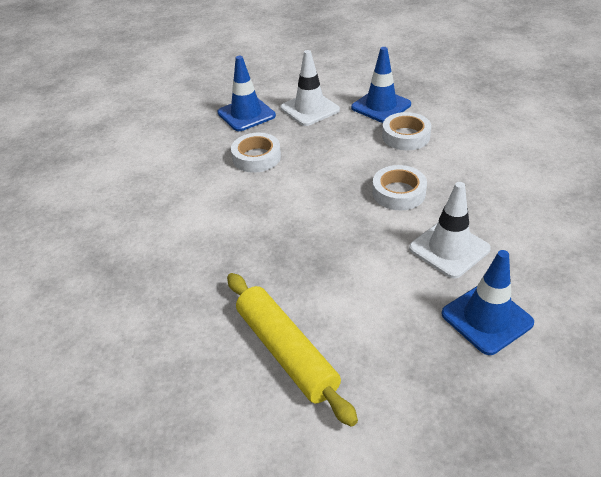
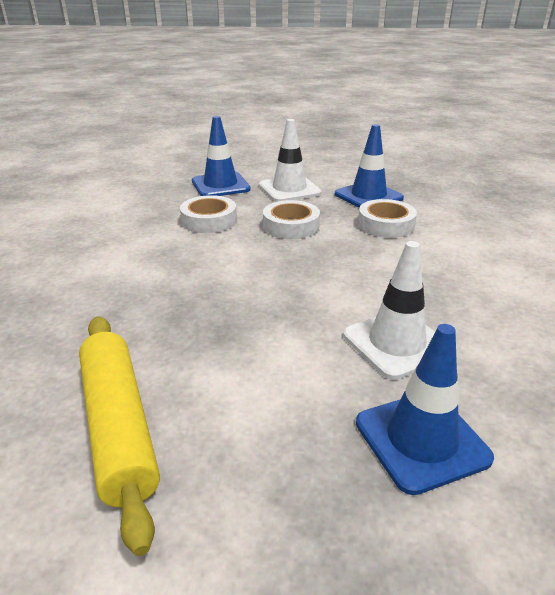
camera: 10 degrees right, 10 degrees down
white tape [372,165,427,210] -> white tape moved to [263,200,320,239]

